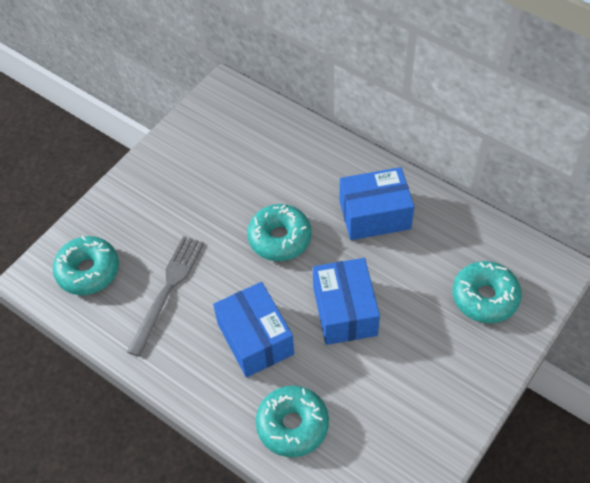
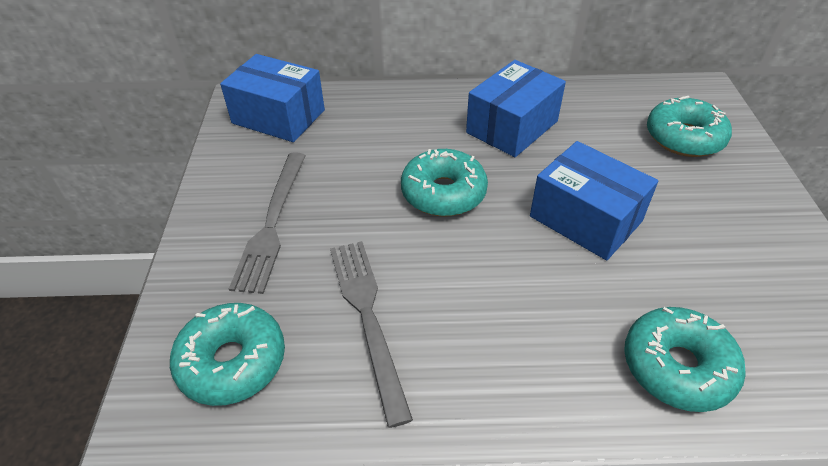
camera: 40 degrees left, 10 degrees down
blue box [213,282,294,378] -> blue box moved to [220,54,325,142]
none -> grey fork [229,152,306,294]

